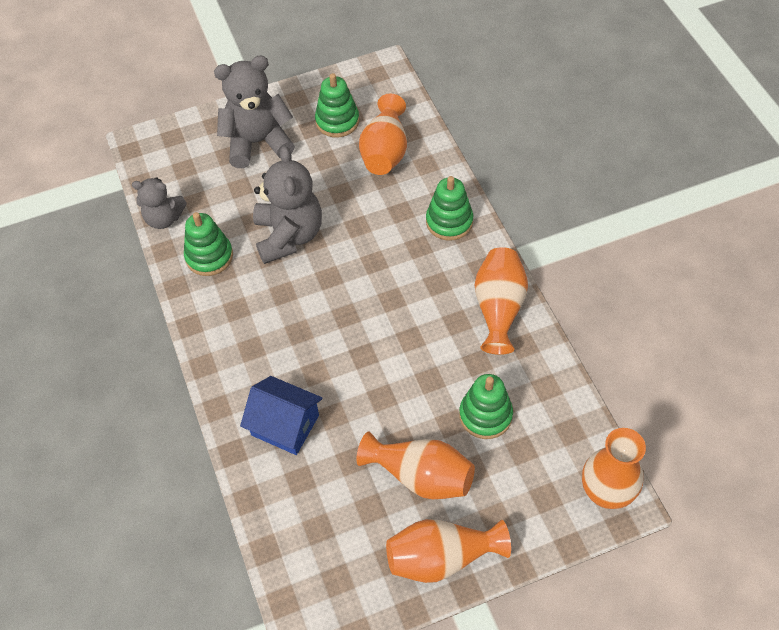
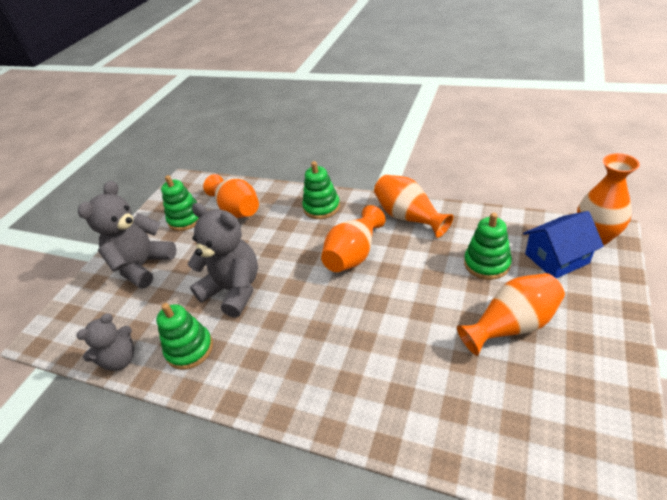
camera: 45 degrees left, 15 degrees down
blue house [240,376,322,455] -> blue house moved to [523,211,604,278]
orange vase [386,519,511,583] -> orange vase moved to [321,205,385,272]

